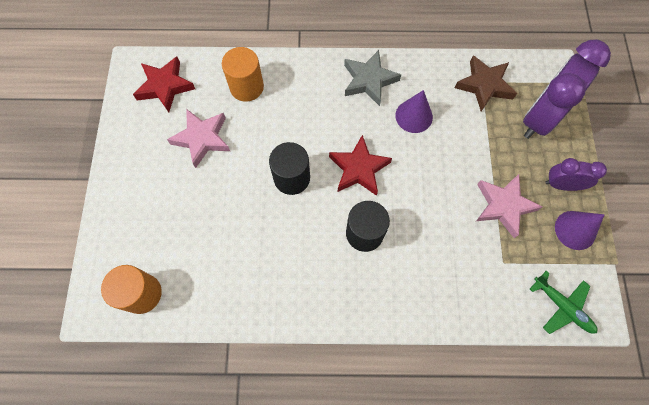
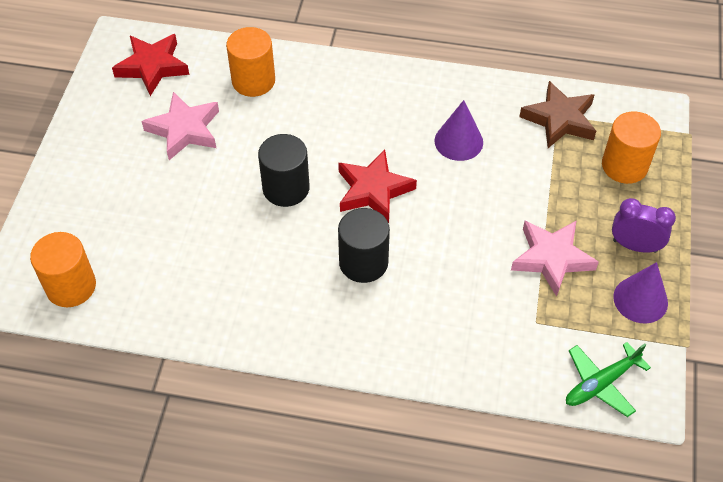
camera: 10 degrees right, 15 degrees down
grey star [344,50,401,106] -> none
purple clock [523,40,611,139] -> orange cylinder [602,111,661,184]
green plane [530,271,598,334] -> green plane turned 90 degrees clockwise [566,342,651,417]

